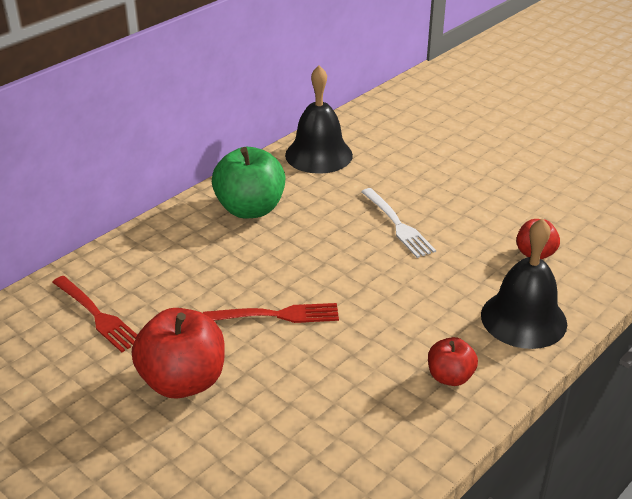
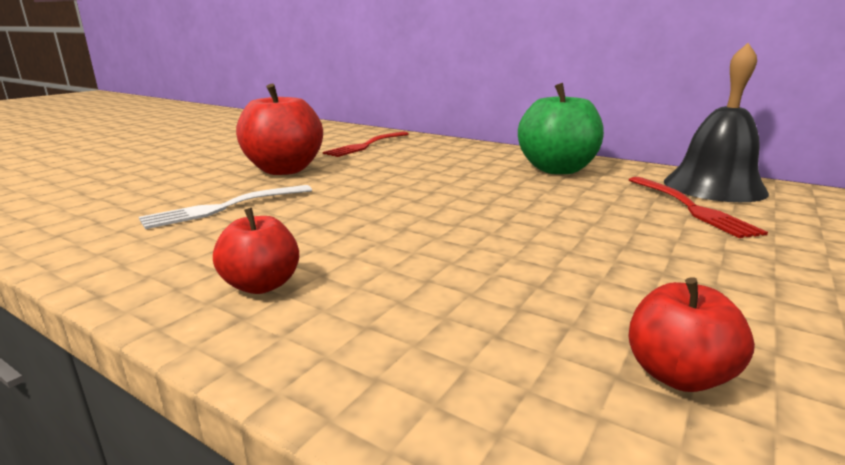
camera: 80 degrees right, 15 degrees down
red fork [203,303,339,323] -> red fork moved to [629,177,768,238]
white fork [361,188,436,258] -> white fork moved to [139,185,312,229]
black bell [481,218,567,349] -> none

